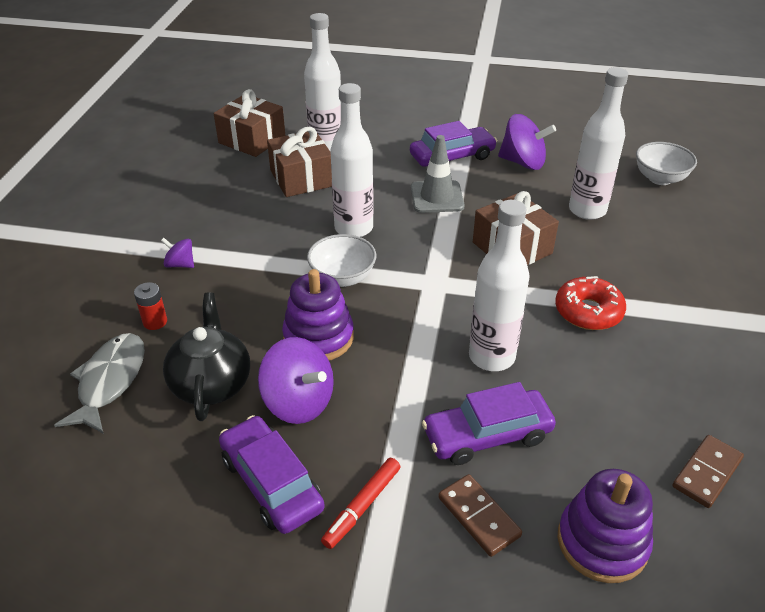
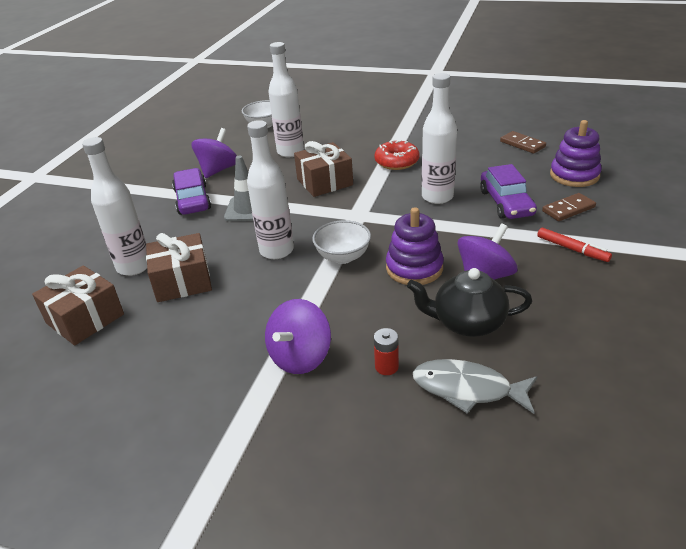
camera: 80 degrees left, 5 degrees down
purple spinning top [161,238,194,268] -> purple spinning top [265,299,331,374], size x1.88
purple car [219,415,325,534] -> none

